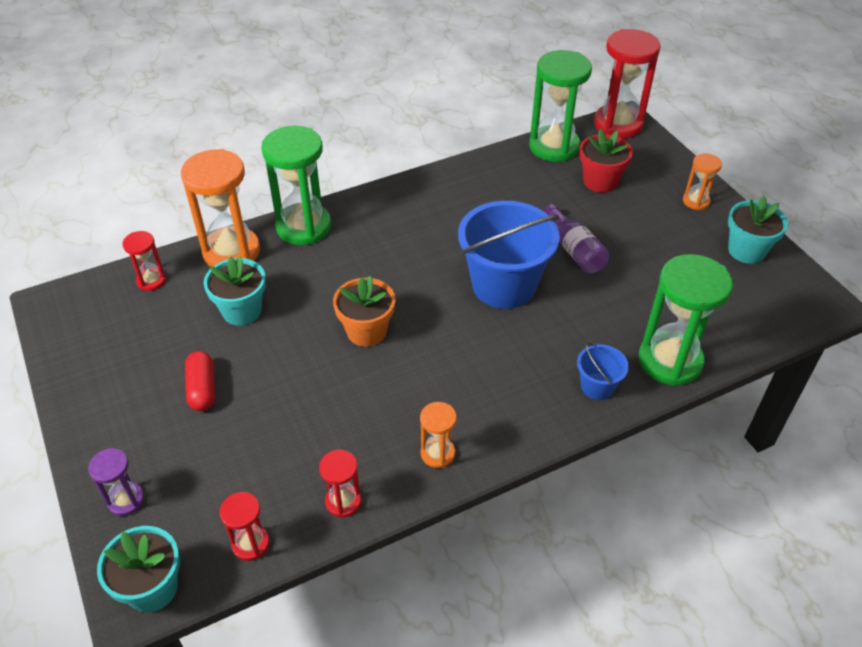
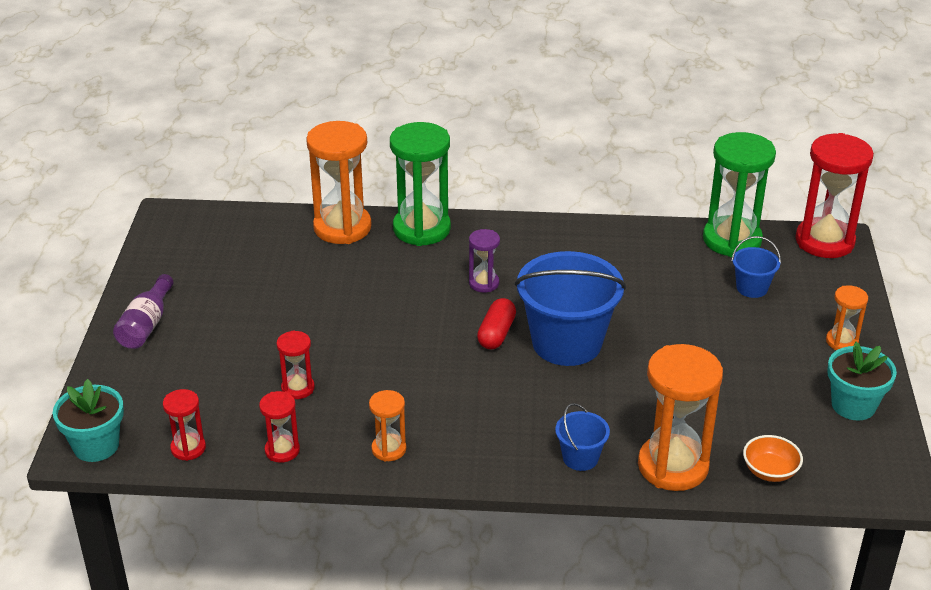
camera: 30 degrees right, 10 degrees down
purple hourglass [88,448,144,516] -> purple hourglass moved to [469,229,500,293]
red hourglass [123,231,166,291] -> red hourglass moved to [276,330,315,399]
red capsule [185,351,215,411] -> red capsule moved to [477,298,516,349]
turquoise flower pot [204,256,266,326] -> none
orange flower pot [333,276,395,347] -> none
purple bottle [544,204,609,273] -> purple bottle moved to [113,274,173,349]
red flower pot [580,129,633,193] -> blue bucket [732,236,781,298]
green hourglass [639,254,733,386] -> orange hourglass [638,344,723,491]
none -> orange bowl [743,435,803,482]

